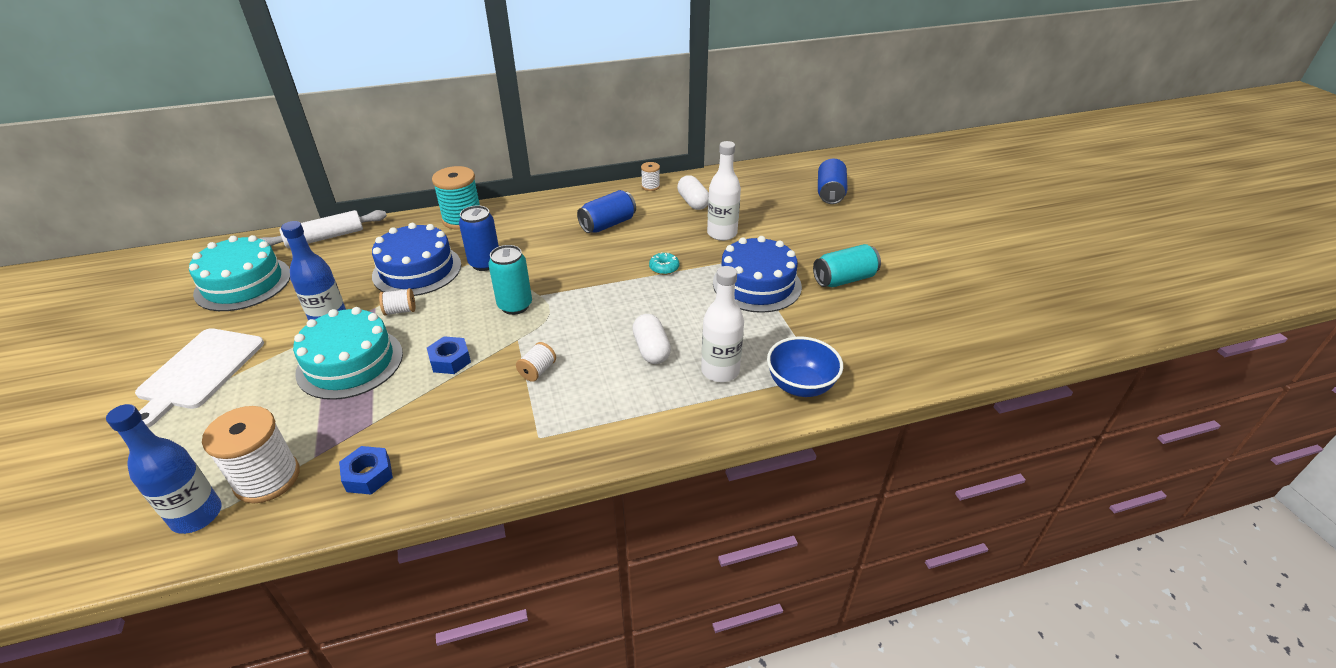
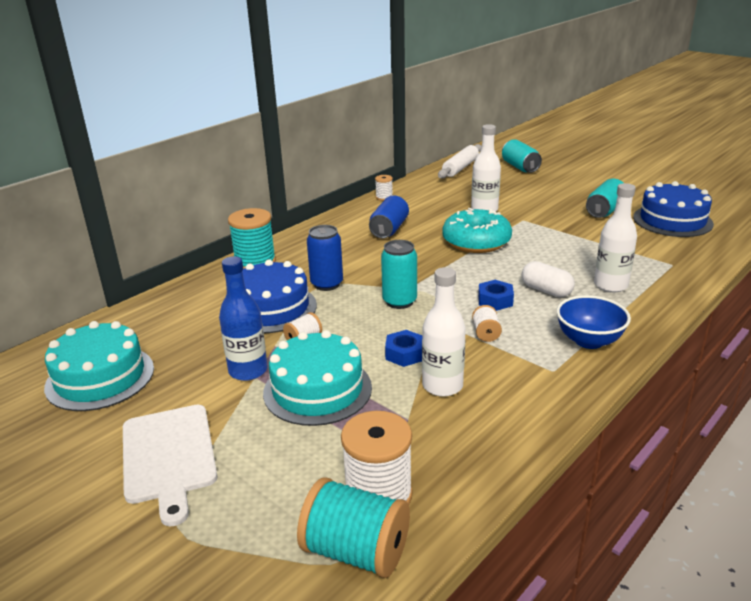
camera: 30 degrees left, 10 degrees down
blue bottle [106,404,222,534] -> turquoise spool [297,477,410,578]
white rolling pin [259,210,387,248] -> white rolling pin moved to [438,144,482,179]
blue nut [339,446,393,495] -> blue nut moved to [478,280,514,311]
turquoise donut [649,253,680,275] -> turquoise donut [442,208,512,253], size x2.48
white capsule [677,175,709,210] -> none
blue cake [713,236,802,313] -> blue cake moved to [633,181,714,237]
blue bowl [767,336,843,397] -> blue bowl moved to [556,295,631,349]
blue can [818,159,848,204] -> turquoise can [502,139,542,173]
none -> white bottle [422,267,466,397]

